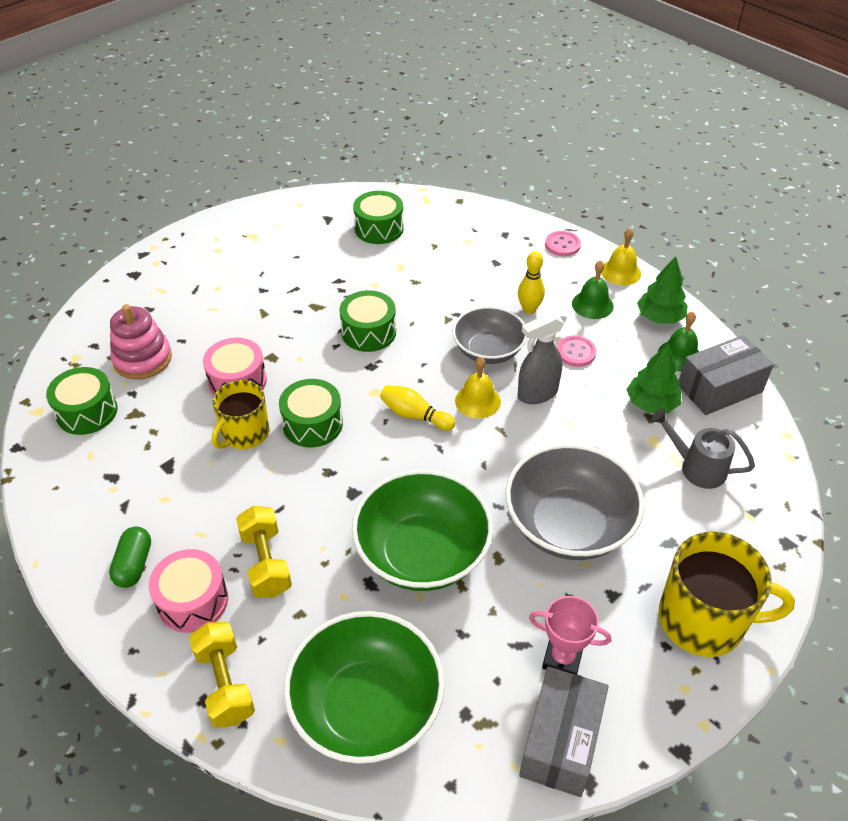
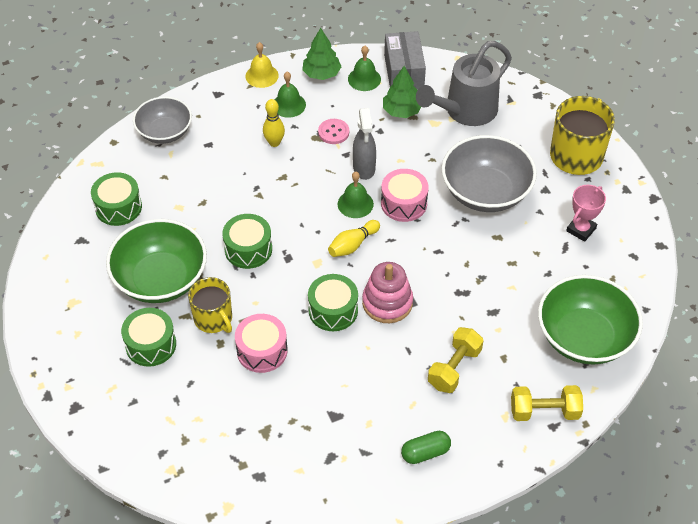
camera: 70 degrees left, 5 degrees up
green drum [46,367,118,435] -> green drum moved to [121,308,176,367]
green capsule [109,526,151,588] -> green capsule turned 45 degrees counterclockwise [401,431,451,464]
pink stacking toy [110,304,172,380] -> pink stacking toy moved to [362,262,413,323]
pink drum [149,549,228,633] -> pink drum moved to [381,169,429,222]
yellow mug [212,380,269,449] -> yellow mug moved to [188,277,232,333]
yellow dumbbell [236,506,292,598] -> yellow dumbbell turned 60 degrees counterclockwise [428,327,484,393]
green bowl [352,469,493,591] -> green bowl moved to [106,219,207,303]
grey bowl [452,306,527,364] -> grey bowl moved to [133,97,192,144]
yellow bell [455,357,501,418] -> green bell [337,172,374,218]
grey box [519,666,609,797] -> none
pink button [545,231,581,256] -> none
grey watering can [651,408,755,489] -> grey watering can [416,41,512,126], size x1.69

